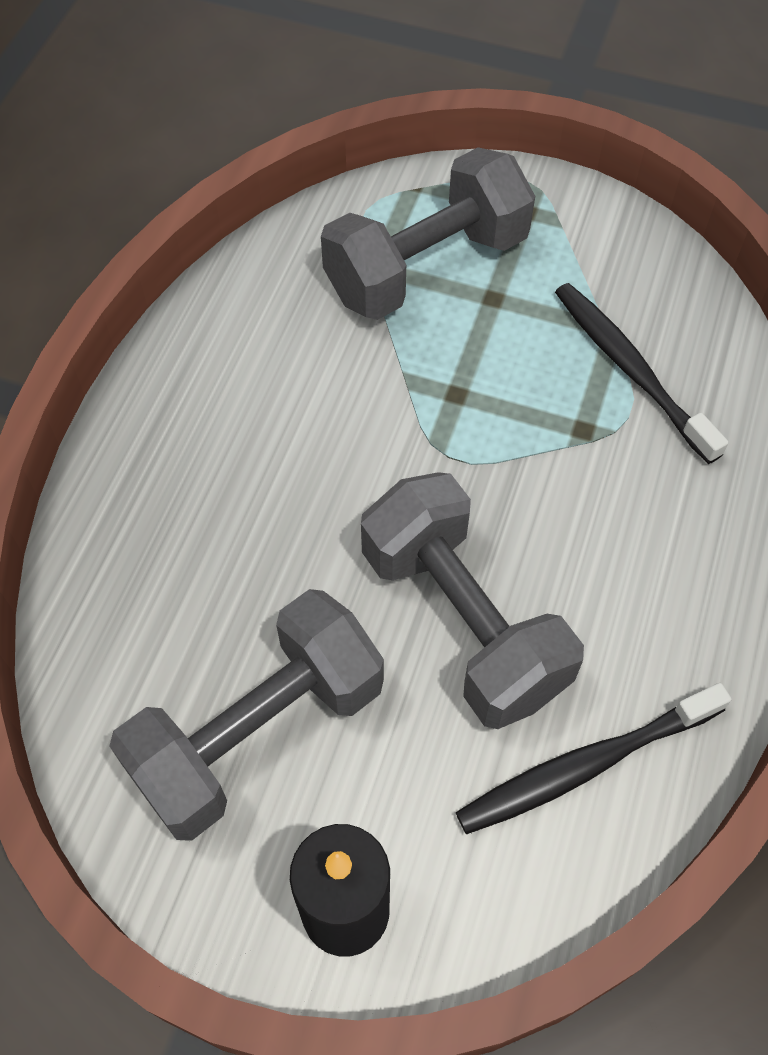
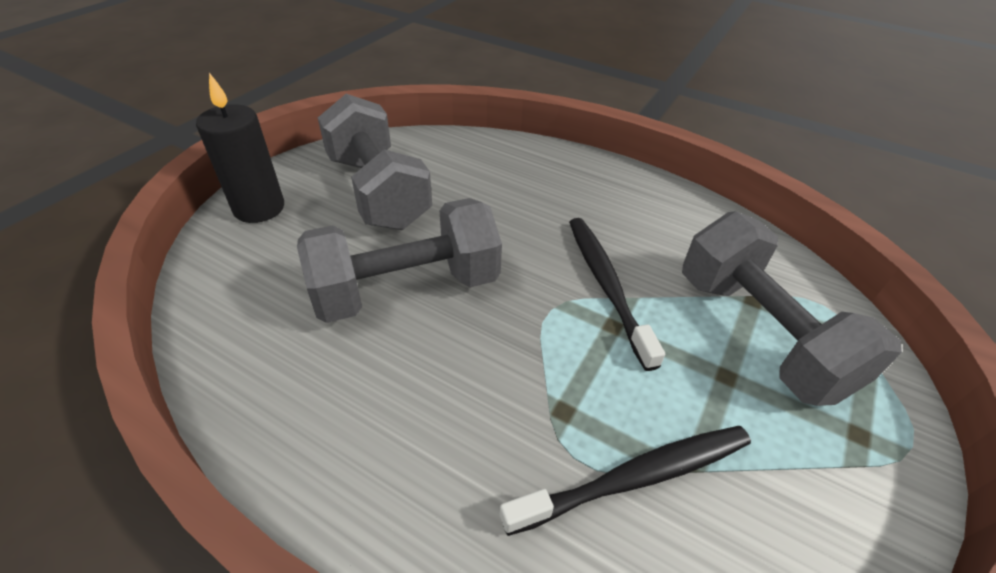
camera: 100 degrees right, 15 degrees down
black toothbrush [456,683,732,834] -> black toothbrush moved to [569,218,665,371]

